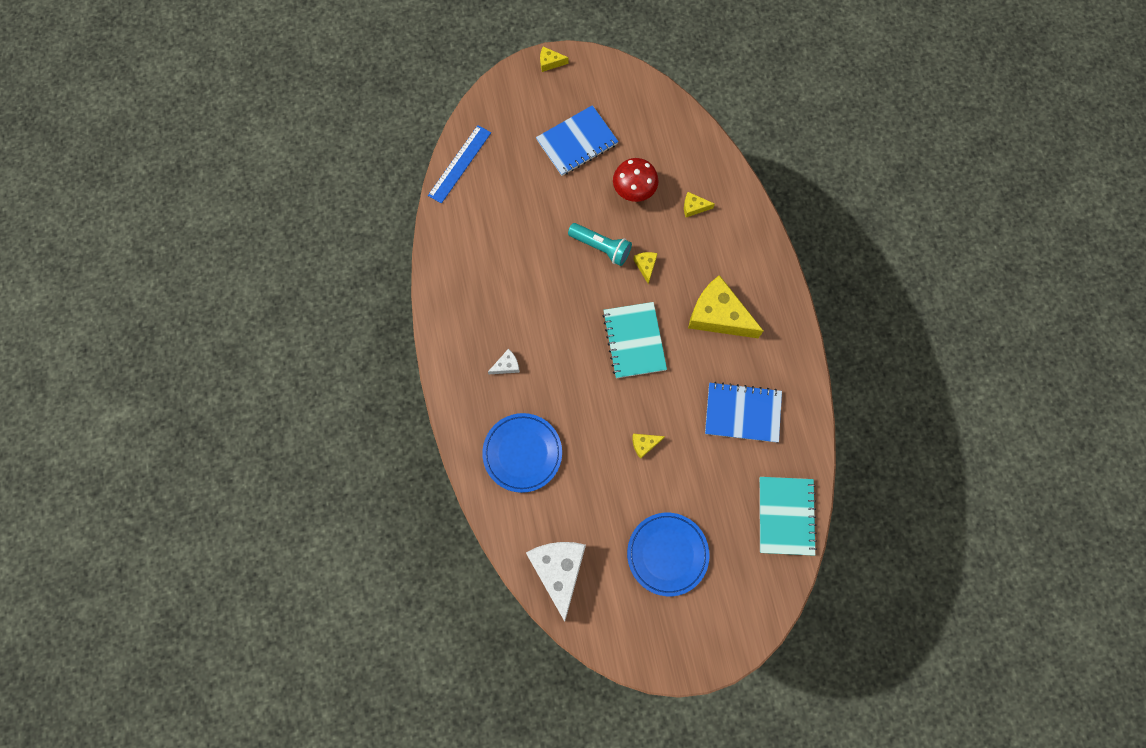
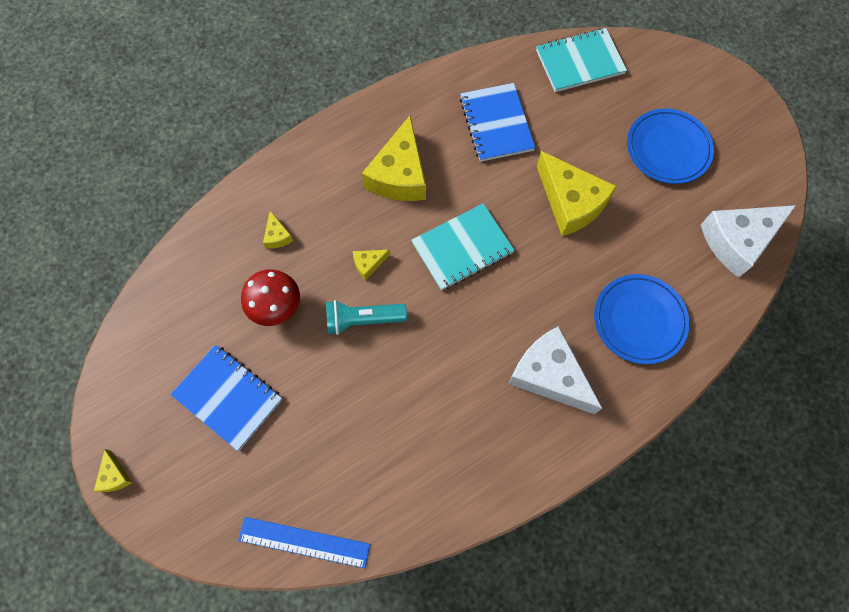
camera: 110 degrees left, 5 degrees down
white cheese [488,349,520,374] -> white cheese [509,326,603,414], size x2.30
turquoise flashlight [568,223,632,266] -> turquoise flashlight turned 105 degrees counterclockwise [326,300,407,335]
yellow cheese [632,434,665,459] -> yellow cheese [537,151,617,236], size x2.30

